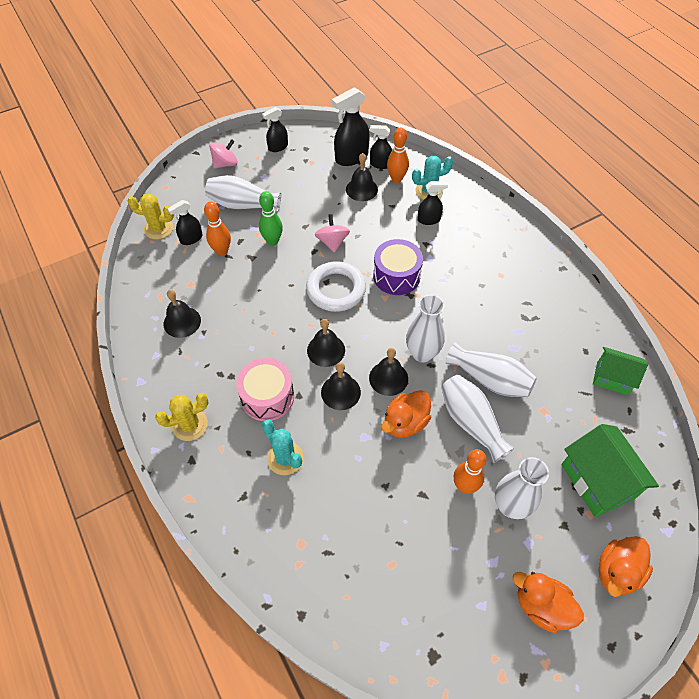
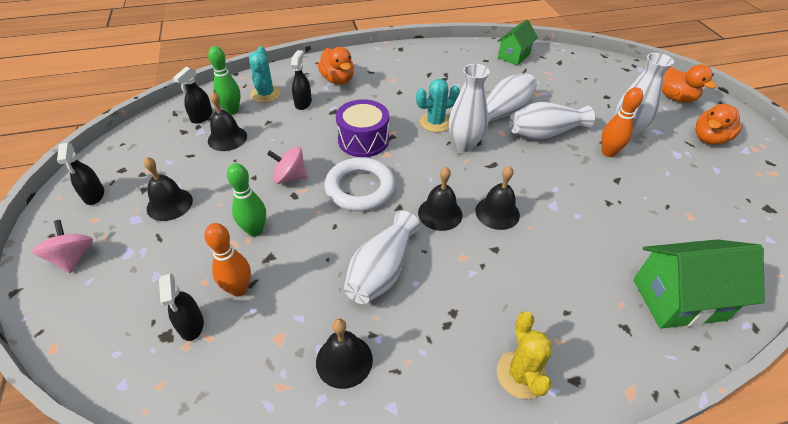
camera: 75 degrees left, 10 degrees down
yellow cactus [128,194,174,239] -> none
white vase [205,175,281,212] -> white vase moved to [344,211,420,304]
pink drum [236,358,294,421] -> none
turquoise cactus [262,419,303,475] -> turquoise cactus moved to [416,79,460,132]
black spray bottle [332,87,370,166] -> none
black bell [369,348,408,396] -> black bell moved to [144,157,193,221]
orange duck [381,390,431,438] -> orange duck moved to [318,47,354,85]
orange bowling pin [387,128,409,183] -> green bowling pin [208,46,241,115]
green house [562,424,659,517] -> green house moved to [633,239,765,329]

